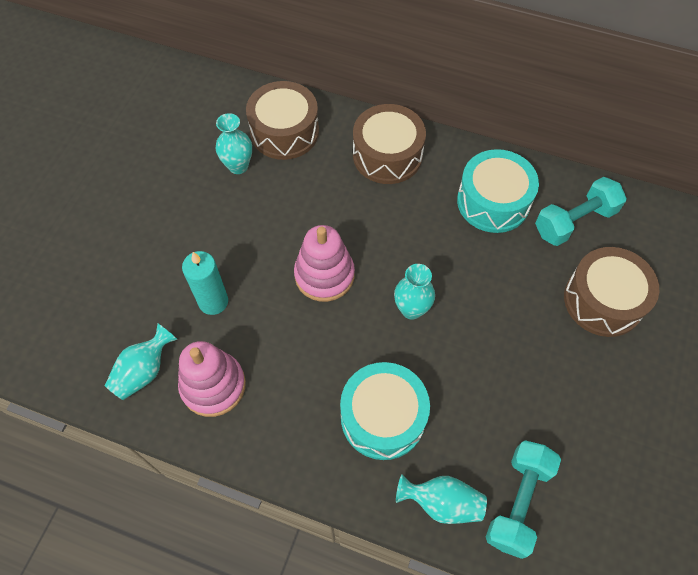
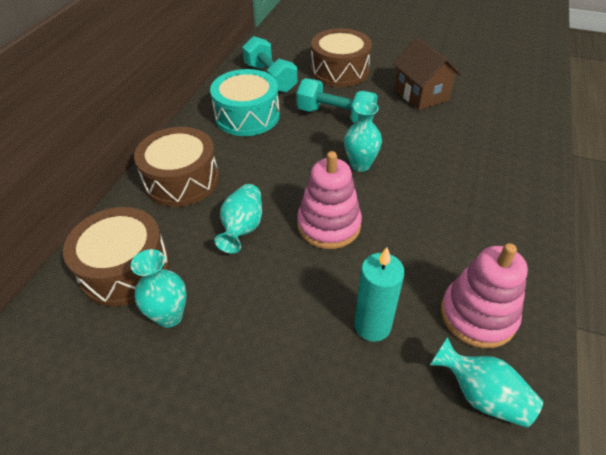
camera: 90 degrees left, 15 degrees down
turquoise drum [340,362,430,460] -> none
turquoise vase [396,474,487,524] -> turquoise vase moved to [214,184,262,254]
turquoise dumbbell [486,440,561,559] -> turquoise dumbbell moved to [296,79,378,123]
none -> brown house [393,37,461,110]

